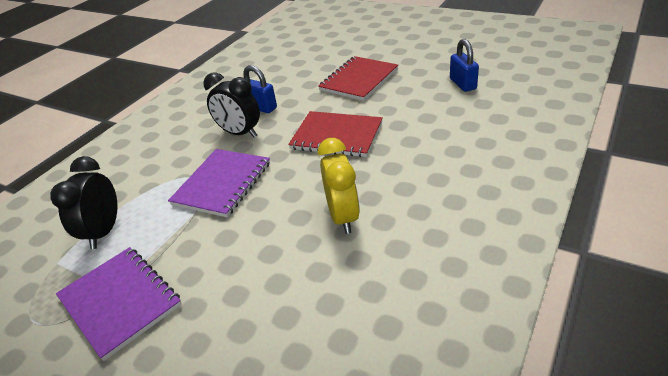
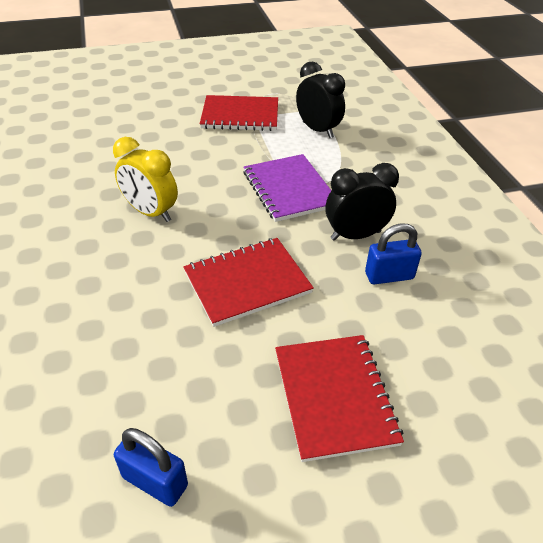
camera: 130 degrees right, 5 degrees up
purple notebook [56,247,182,361] -> red notebook [200,95,278,131]

